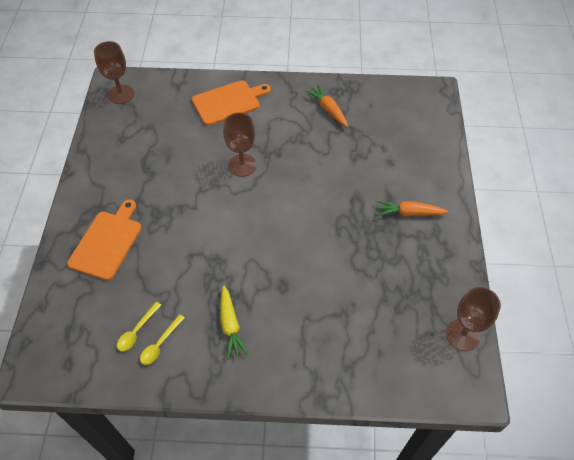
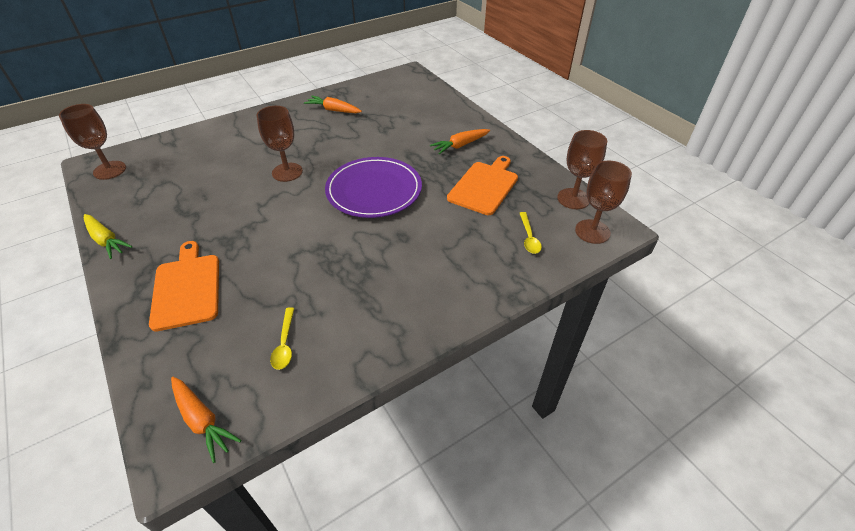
camera: 35 degrees left, 10 degrees down
yellow spoon [140,314,185,365] -> yellow spoon moved to [520,212,542,254]
orange cutting board [192,80,271,126] -> orange cutting board moved to [447,156,518,215]
yellow carrot [220,286,249,360] -> yellow carrot moved to [84,214,132,259]
none -> orange carrot [171,377,241,463]
none -> purple plate [325,157,422,218]
none -> brown goblet [575,160,632,244]

